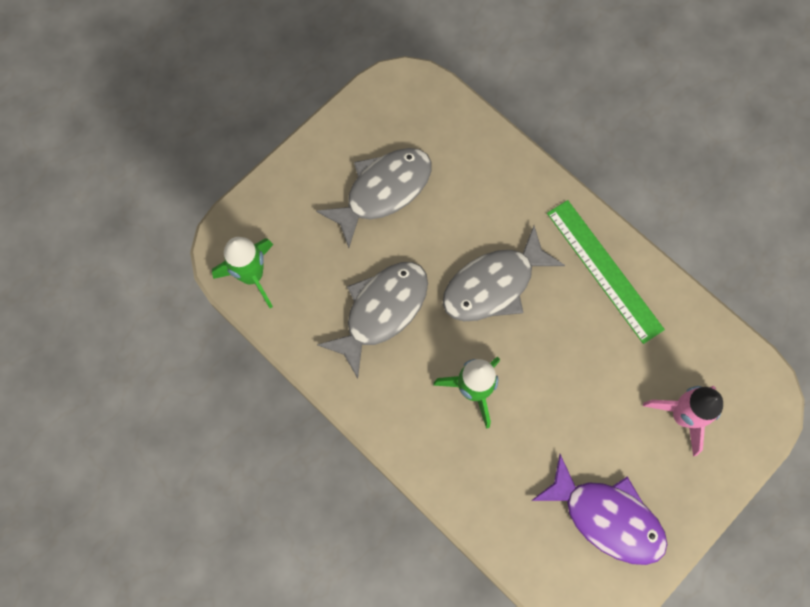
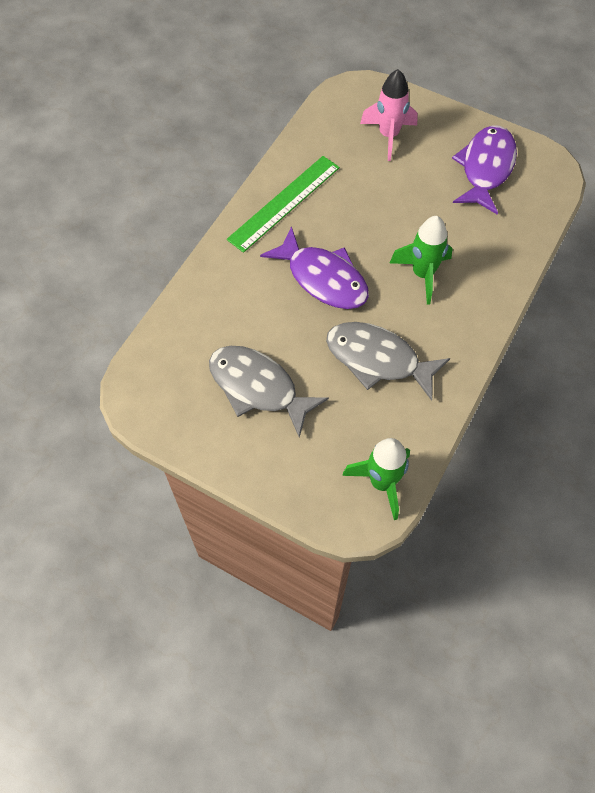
camera: 105 degrees left, 10 degrees down
grey fish [443,226,565,321] -> purple fish [260,226,369,309]

